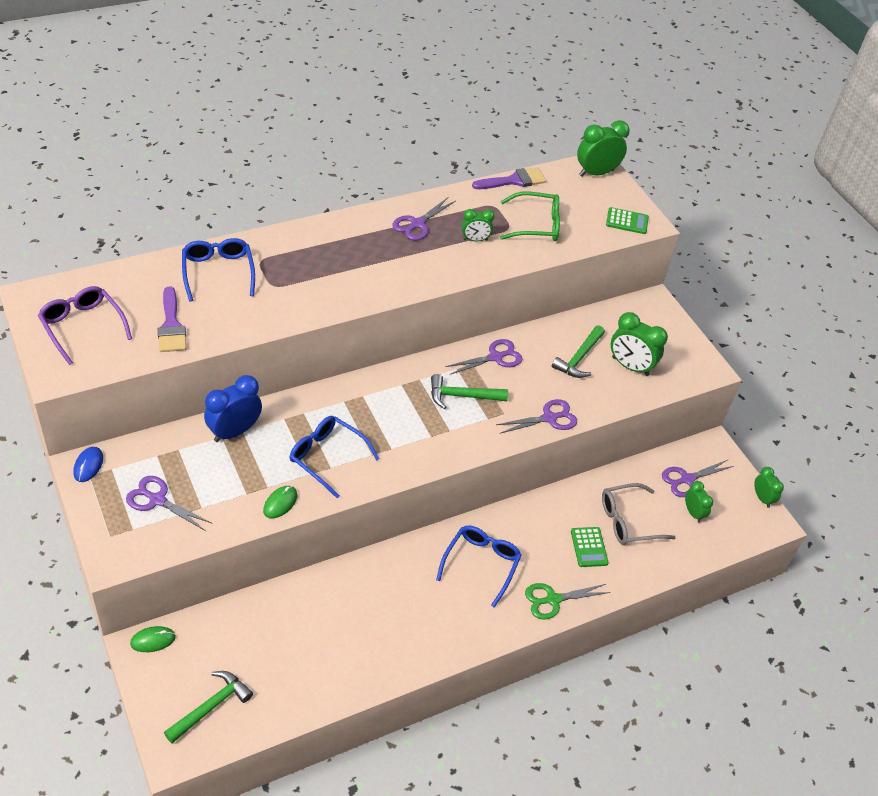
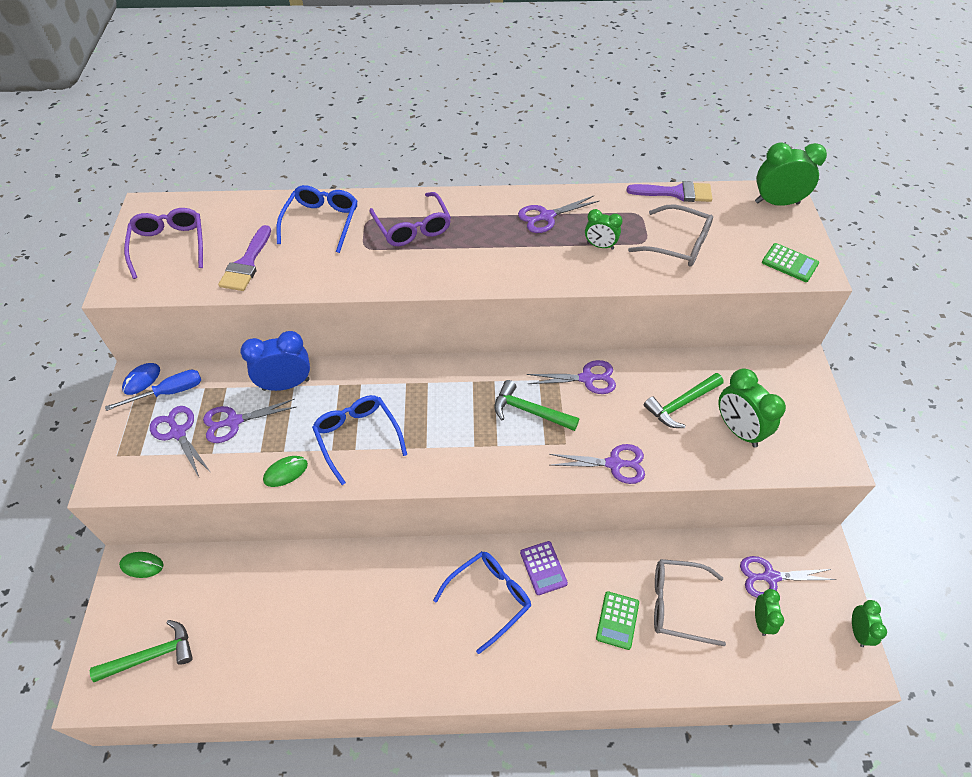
camera: 30 degrees right, 5 degrees up
green glasses [500,192,560,241] -> grey glasses [628,204,713,267]
green scissors [525,583,610,620] -> none
none -> blue screwdriver [105,370,201,411]
none -> purple scissors [203,399,296,443]
none -> purple glasses [369,192,451,246]
none -> purple calculator [520,541,568,595]

